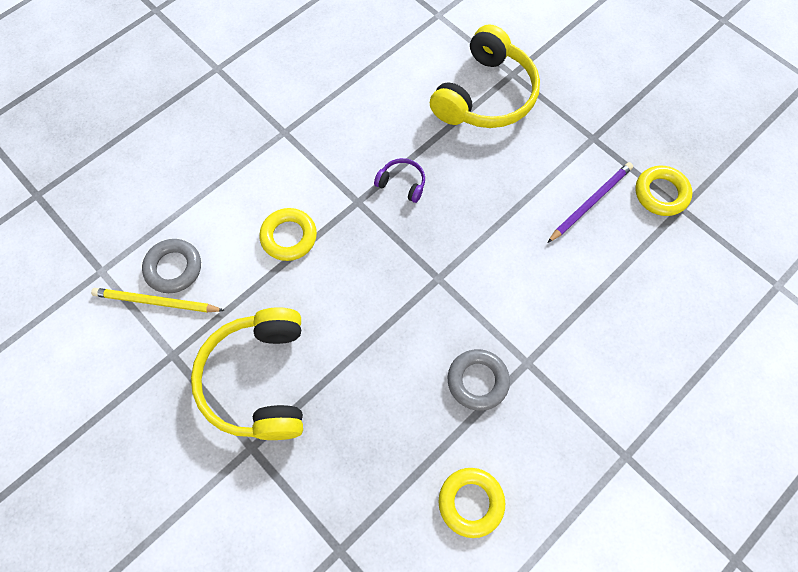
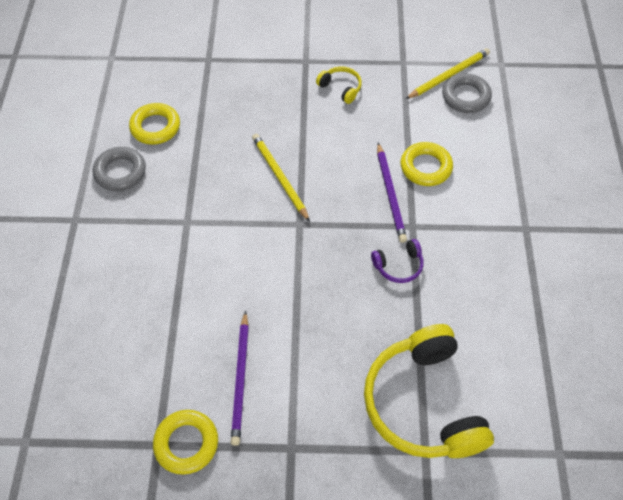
camera: 135 degrees right, 10 degrees down
yellow headphones [191,307,303,440] -> yellow headphones [316,66,362,104], size x0.43
grey ring [448,349,510,411] -> grey ring moved to [93,147,146,191]
none -> yellow pencil [252,134,310,222]
none -> purple pencil [377,143,407,243]

